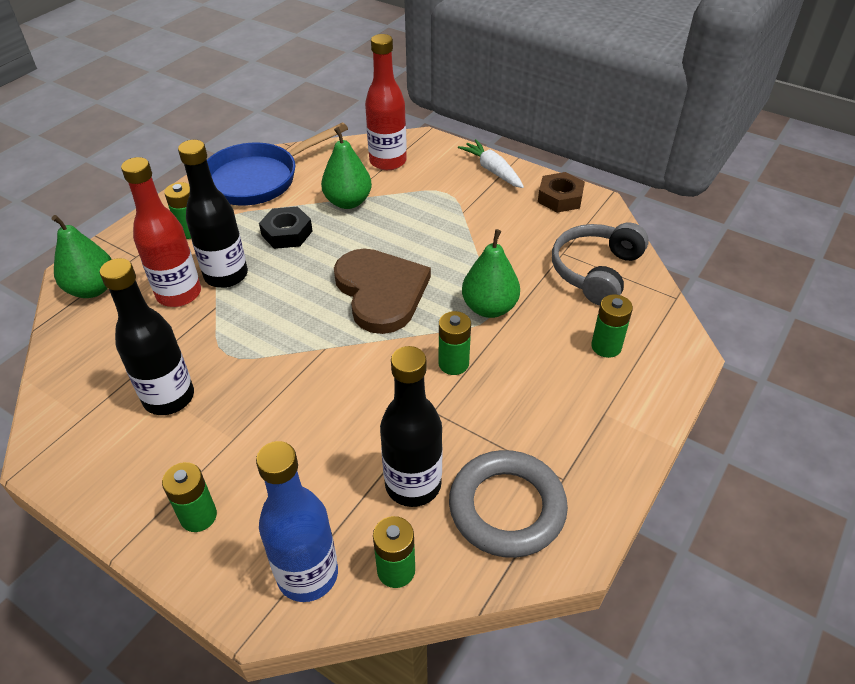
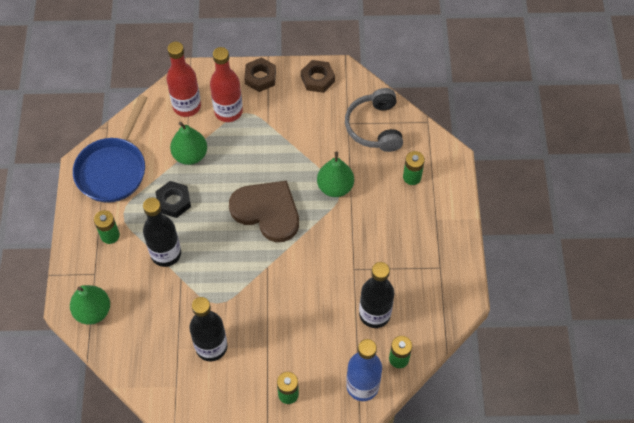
camera: 35 degrees left, 15 degrees up
red bottle [121,157,201,307] -> red bottle moved to [210,47,243,122]
green battery [439,311,471,375] -> none
grey ring [449,450,568,558] -> none
white carrot [458,139,524,188] -> brown nut [244,57,276,92]

